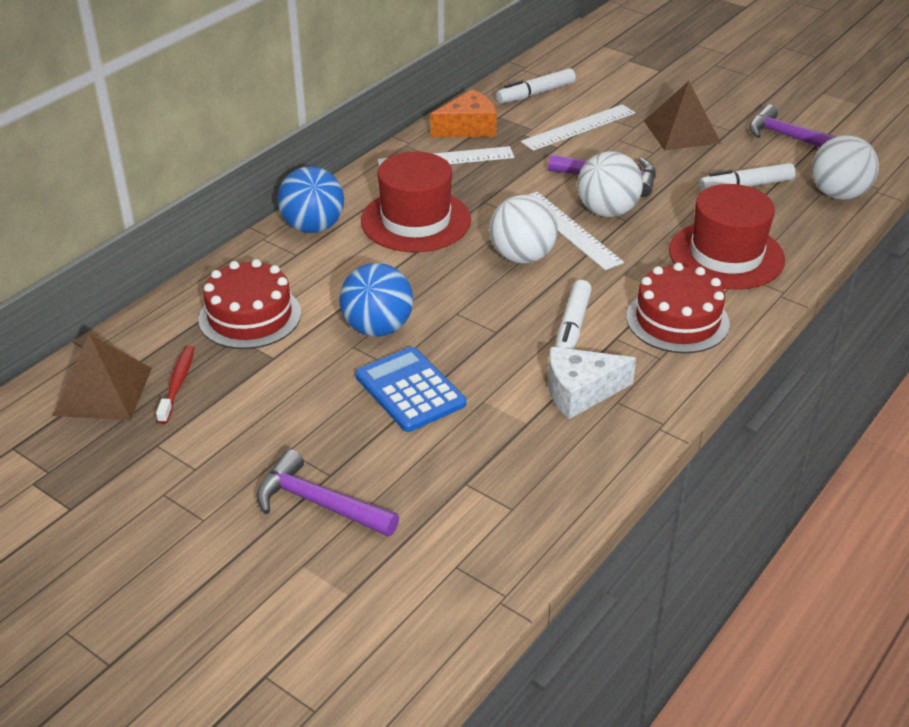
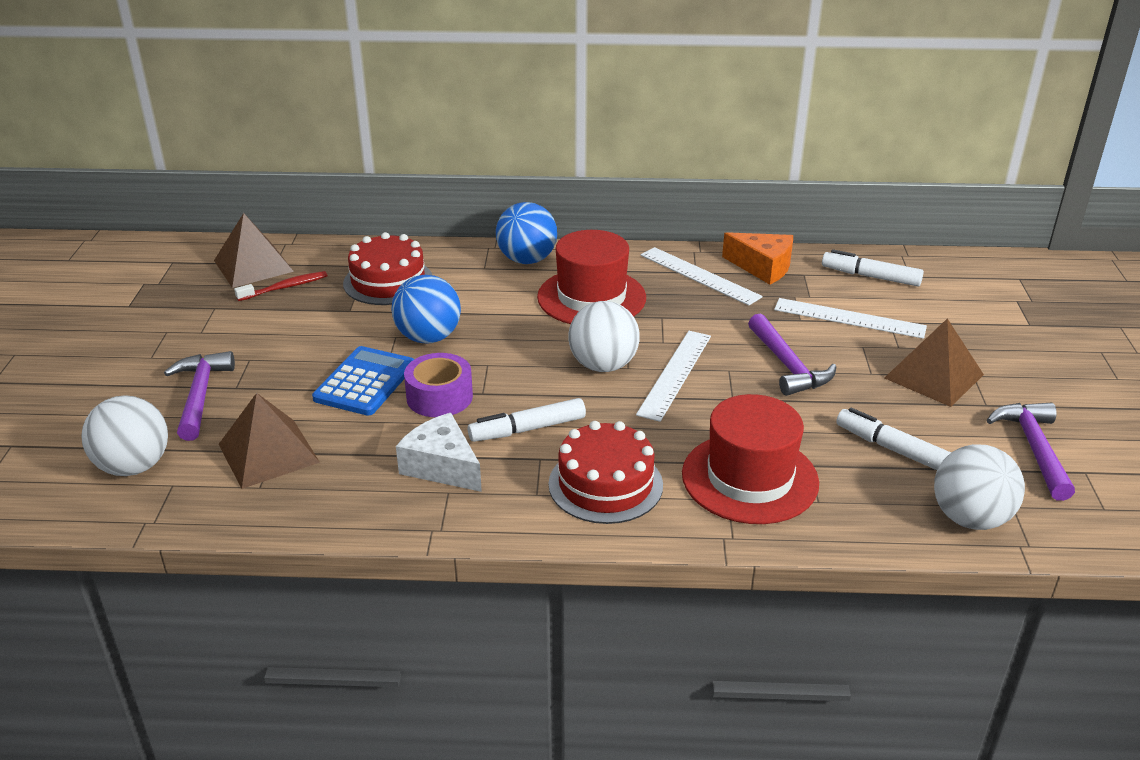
camera: 55 degrees right, 5 degrees down
white ball [577,151,643,217] -> white ball moved to [81,395,168,476]
none -> brown pyramid [219,393,320,489]
none -> purple tape [404,353,473,417]

